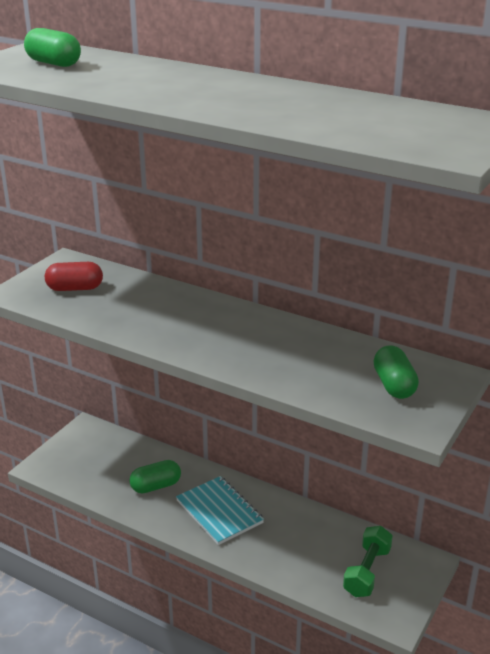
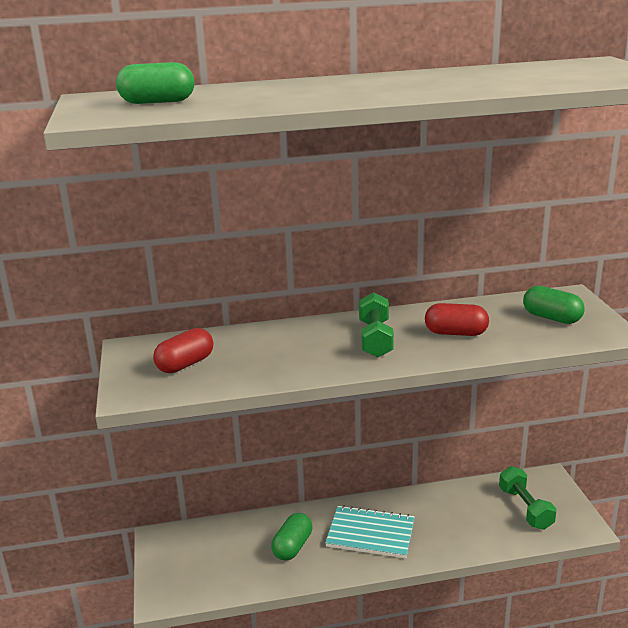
camera: 40 degrees left, 5 degrees down
none -> green dumbbell [359,292,394,358]
none -> red capsule [425,303,489,336]

